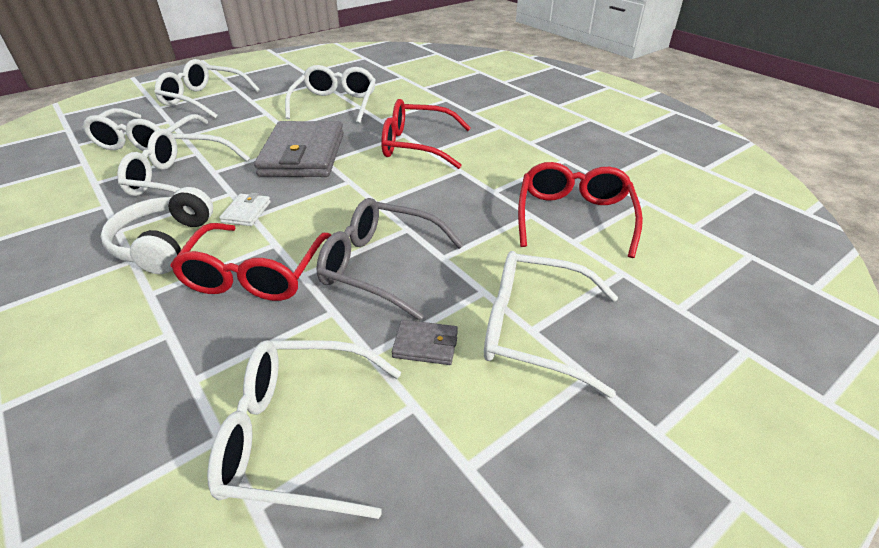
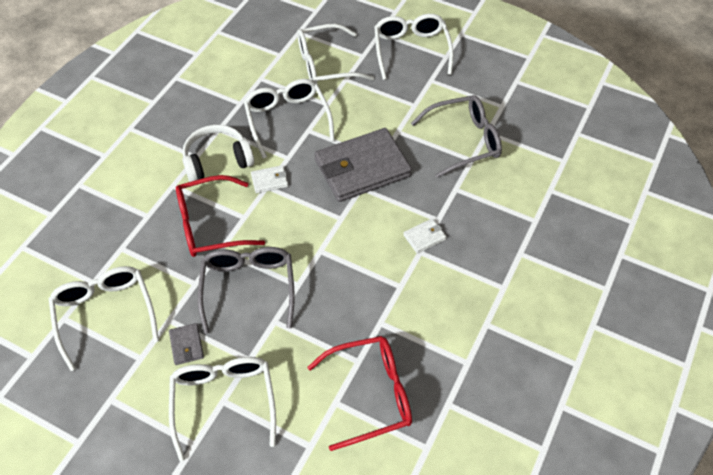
camera: 65 degrees right, 15 degrees up
white glasses [285,65,376,124] -> grey glasses [411,95,502,178]
red glasses [381,99,471,169] -> white wallet [403,218,447,254]

